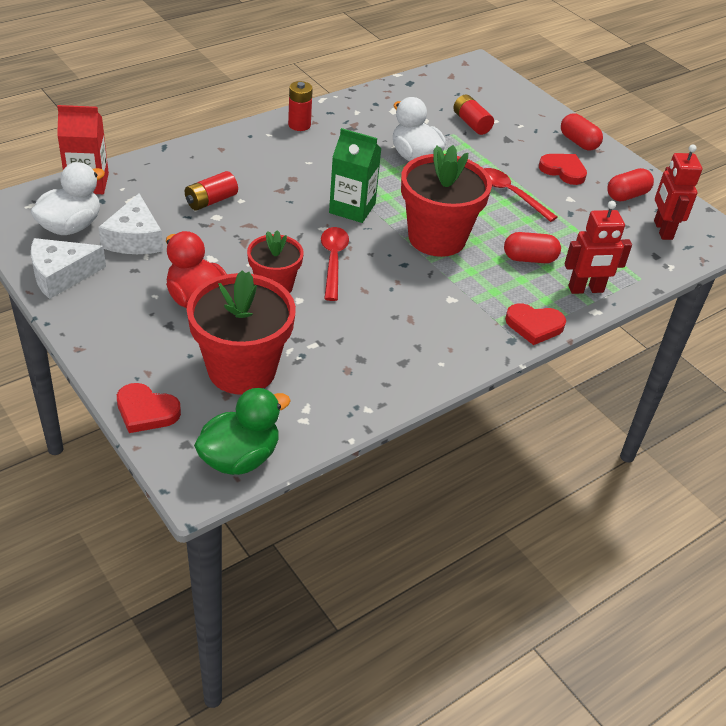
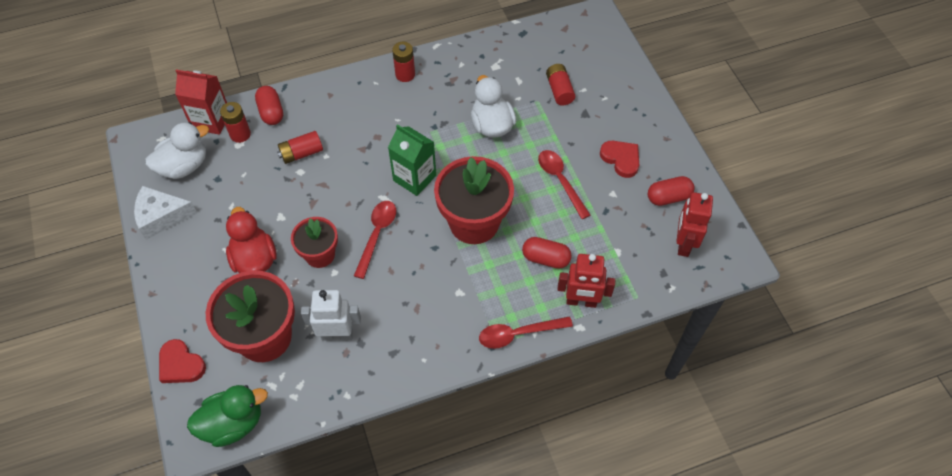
camera: 20 degrees right, 15 degrees up
white cheese [98,193,163,254] -> none
red heart [505,303,566,345] -> red spoon [479,316,573,349]
red capsule [561,113,603,151] -> red capsule moved to [255,86,283,125]
none -> red battery [220,102,251,143]
none -> white robot [301,290,361,341]

